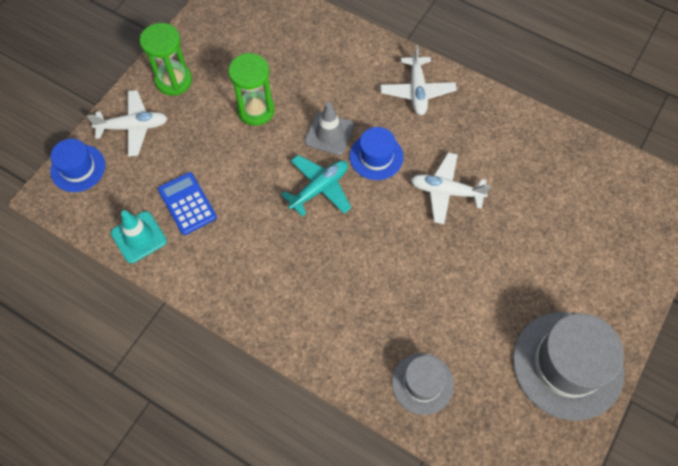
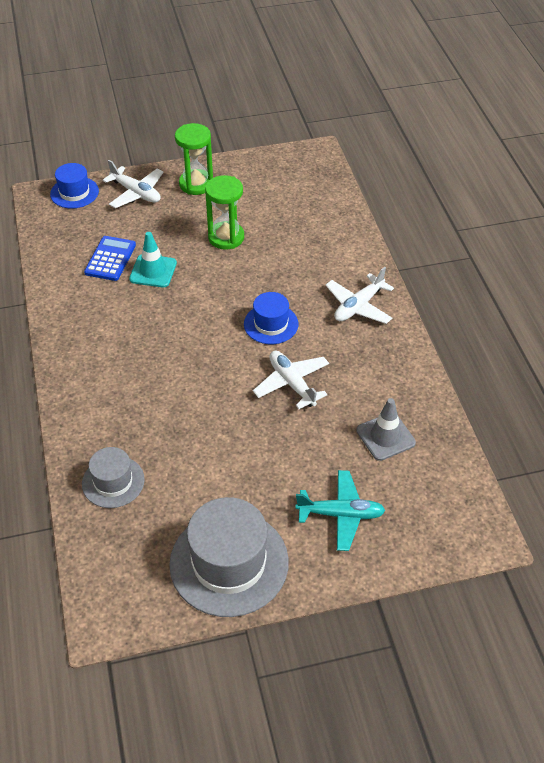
camera: 45 degrees right, 15 degrees down
turquoise traffic cone [111,210,167,263] -> turquoise traffic cone moved to [129,232,177,287]
turquoise plane [281,155,351,217] -> turquoise plane moved to [296,470,385,551]
grey traffic cone [305,102,354,155] -> grey traffic cone moved to [356,398,416,461]

